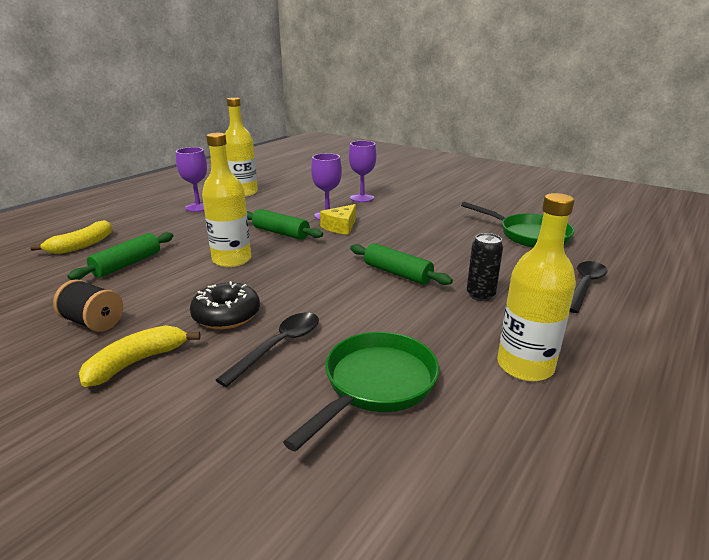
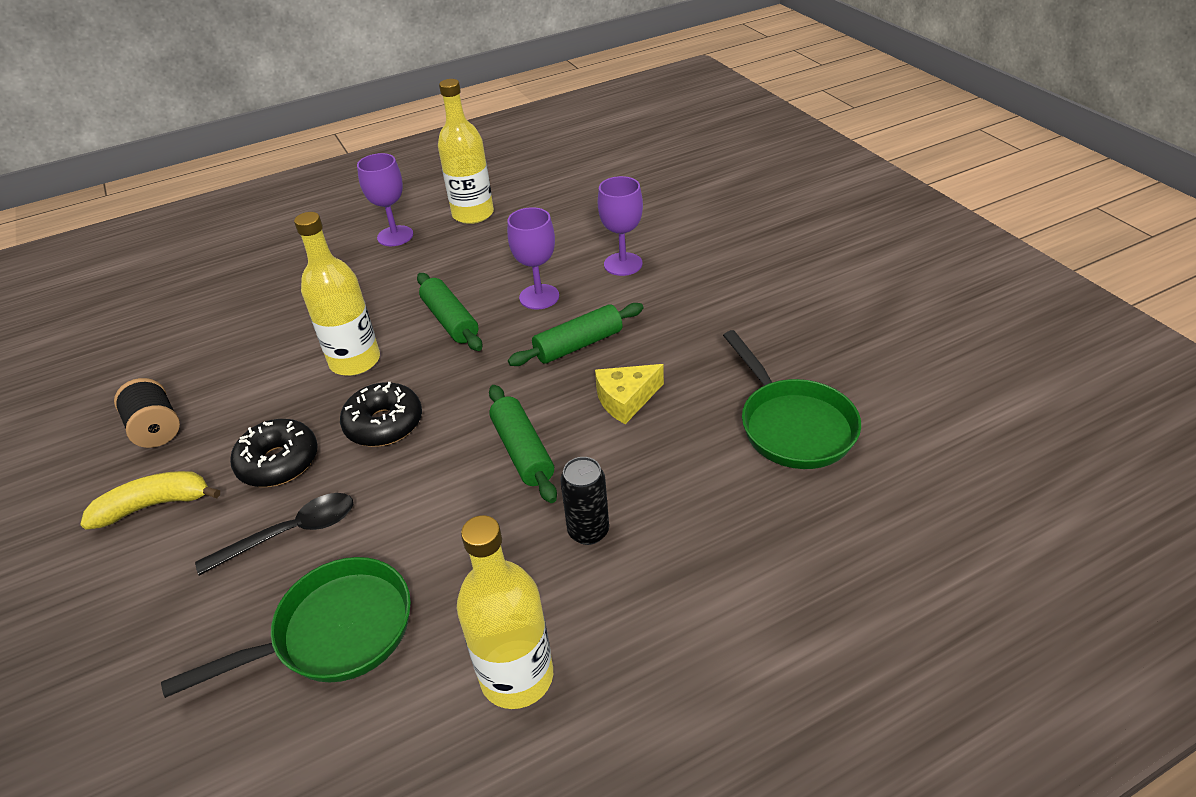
camera: 30 degrees right, 15 degrees up
yellow banana [30,220,112,254] -> none
green rolling pin [67,232,173,280] -> green rolling pin moved to [508,303,644,366]
yellow cheese [320,204,356,235] -> yellow cheese moved to [595,364,664,424]
black spoon [569,261,608,313] -> none
none -> black donut [340,382,422,447]

